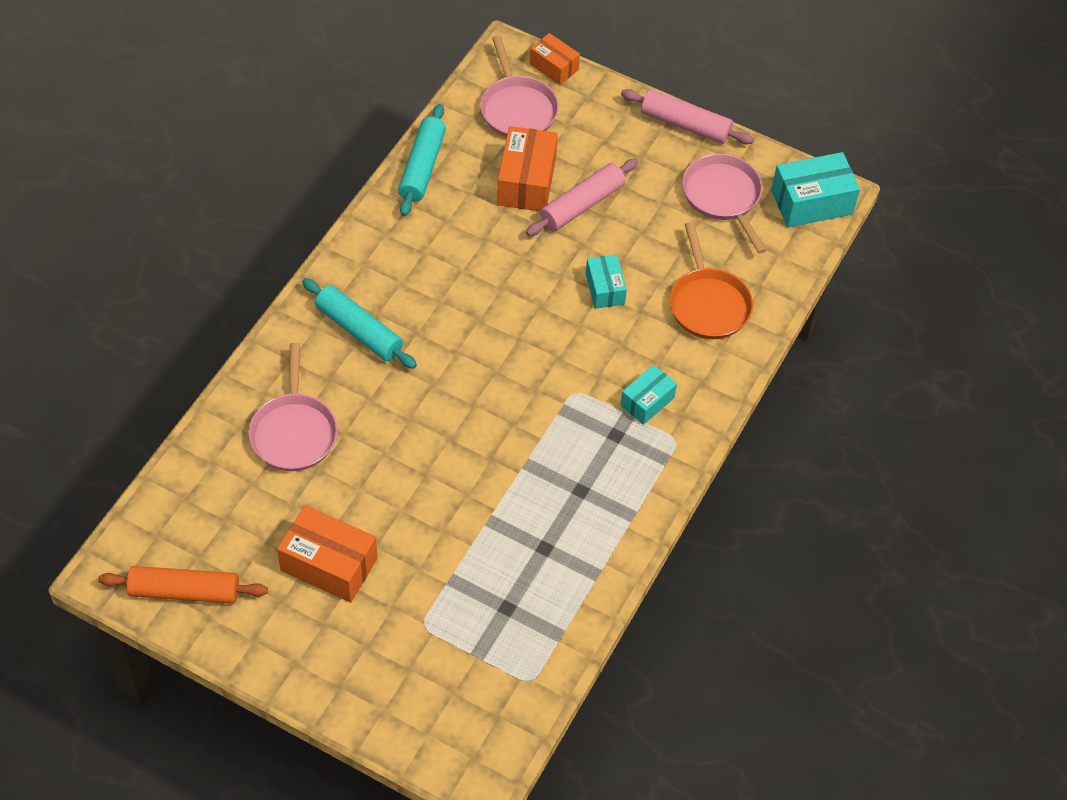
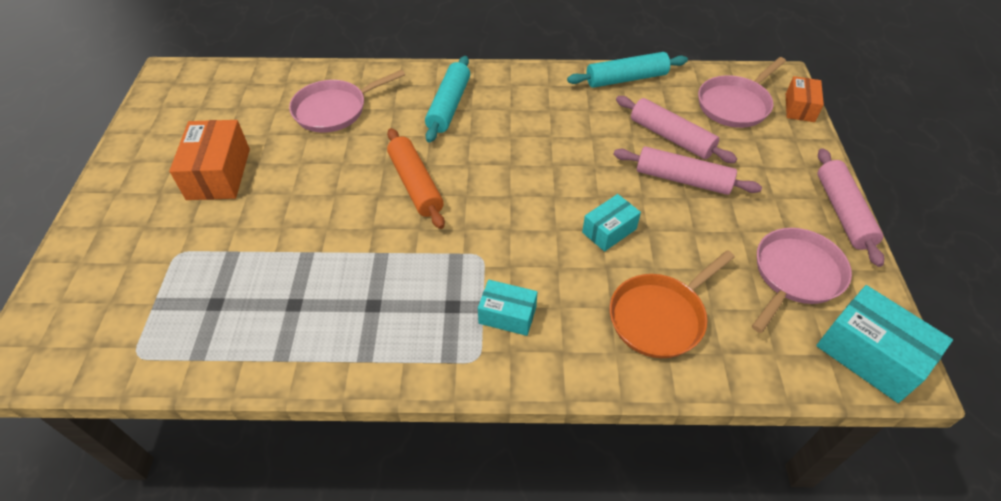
camera: 65 degrees right, 5 degrees down
orange rolling pin [98,566,268,604] -> orange rolling pin moved to [387,128,445,229]
orange box [497,126,558,211] -> pink rolling pin [616,96,737,163]

